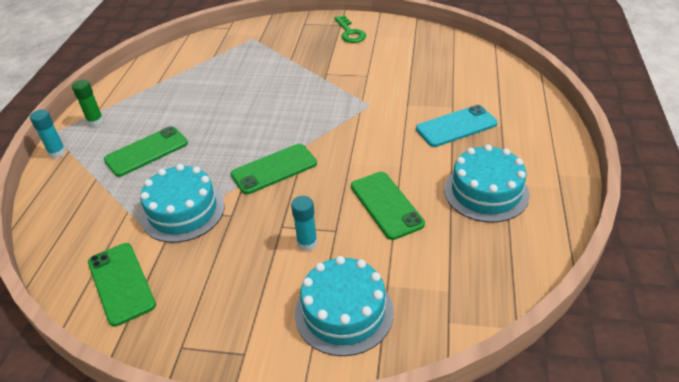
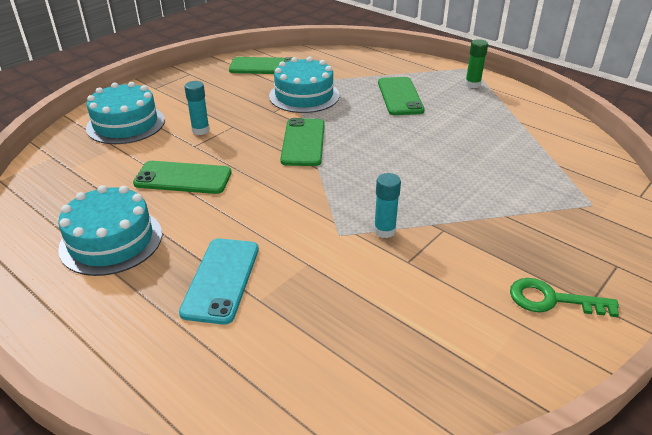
camera: 120 degrees right, 5 degrees down
turquoise glue stick [30,110,66,158] -> turquoise glue stick moved to [374,173,401,238]

